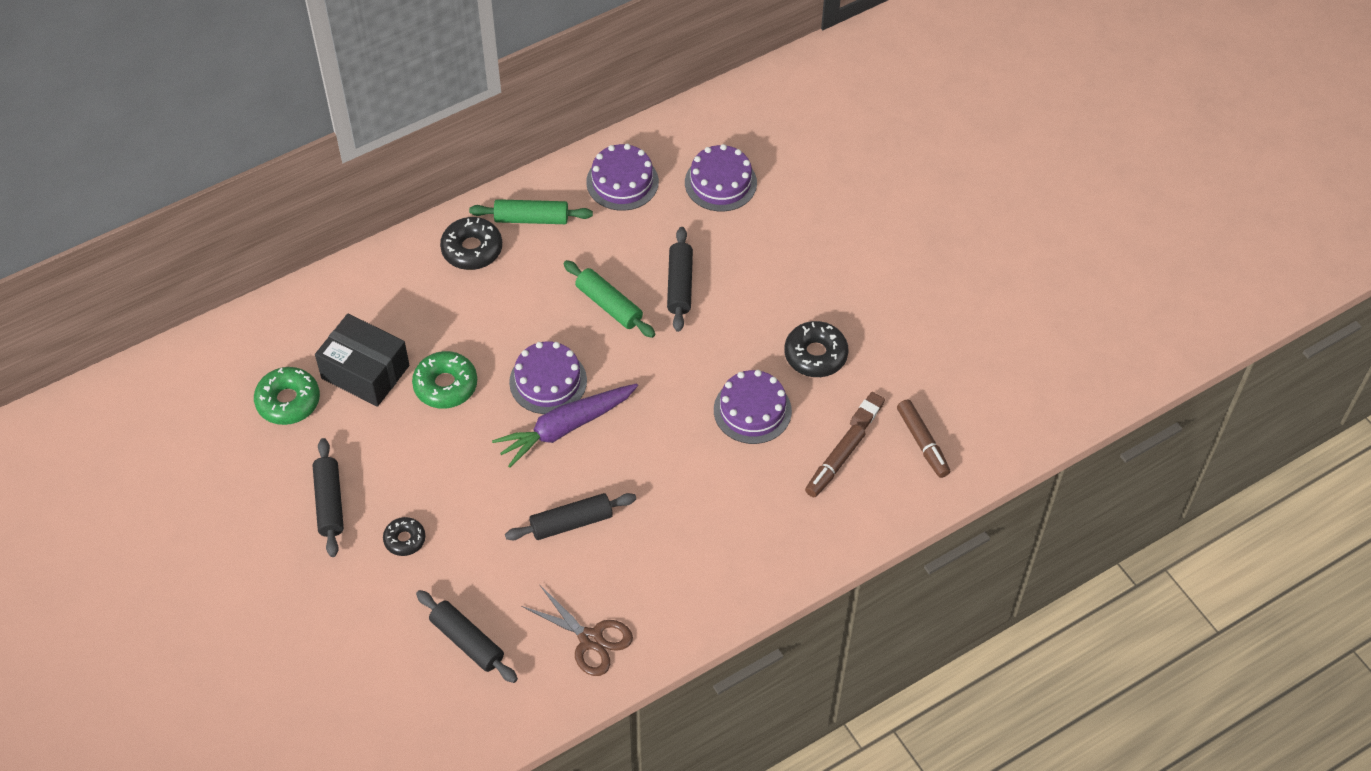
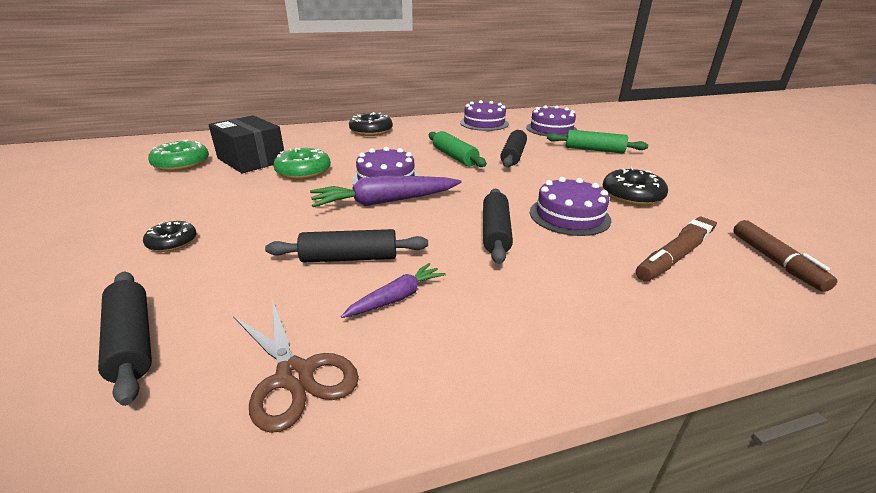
camera: 15 degrees right, 25 degrees down
black rolling pin [313,438,344,557] -> black rolling pin moved to [483,188,513,264]
green rolling pin [469,199,593,224] -> green rolling pin moved to [547,130,648,154]
none -> purple carrot [341,263,446,318]

